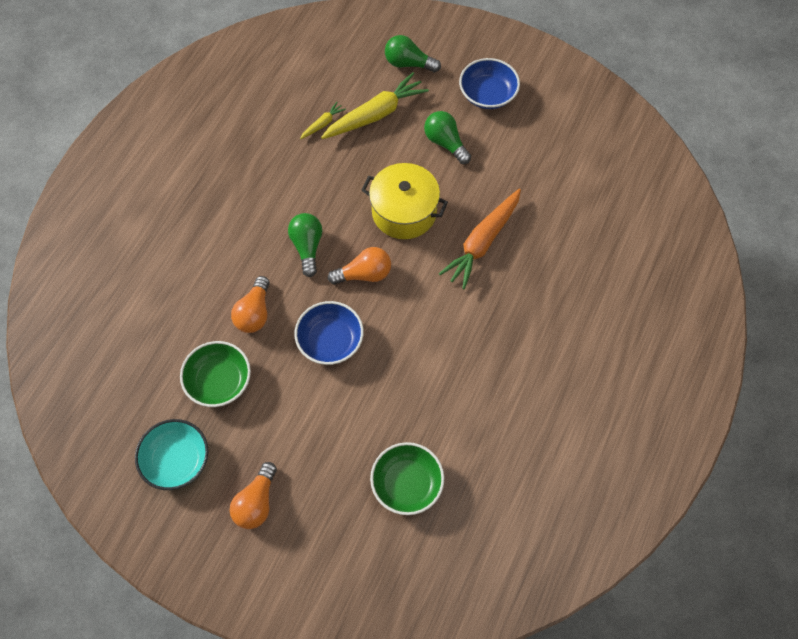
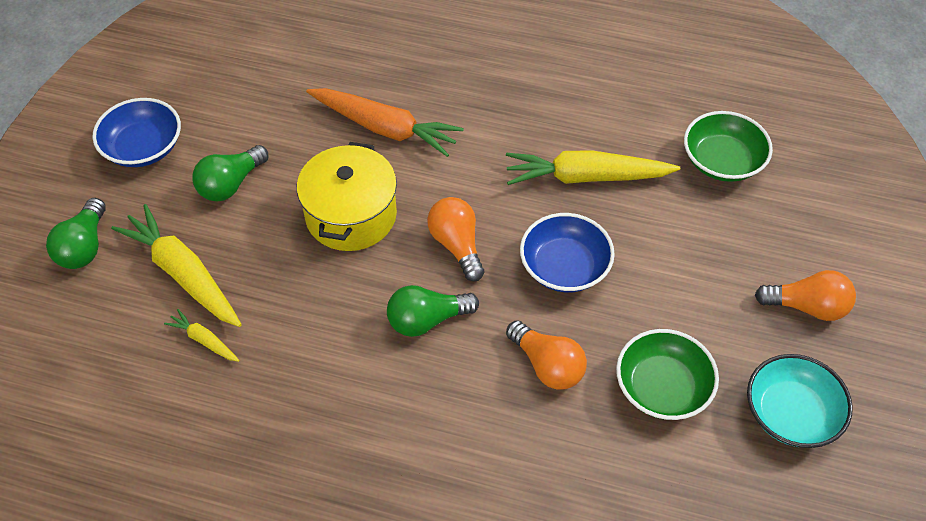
camera: 100 degrees left, 10 degrees down
orange light bulb [231,276,270,333] -> orange light bulb turned 45 degrees clockwise [506,320,587,390]
none -> yellow carrot [506,150,680,185]

